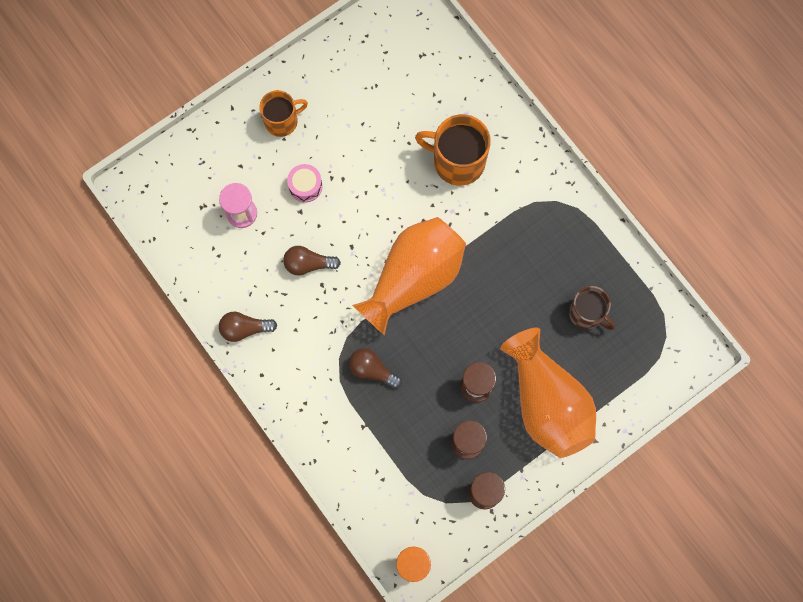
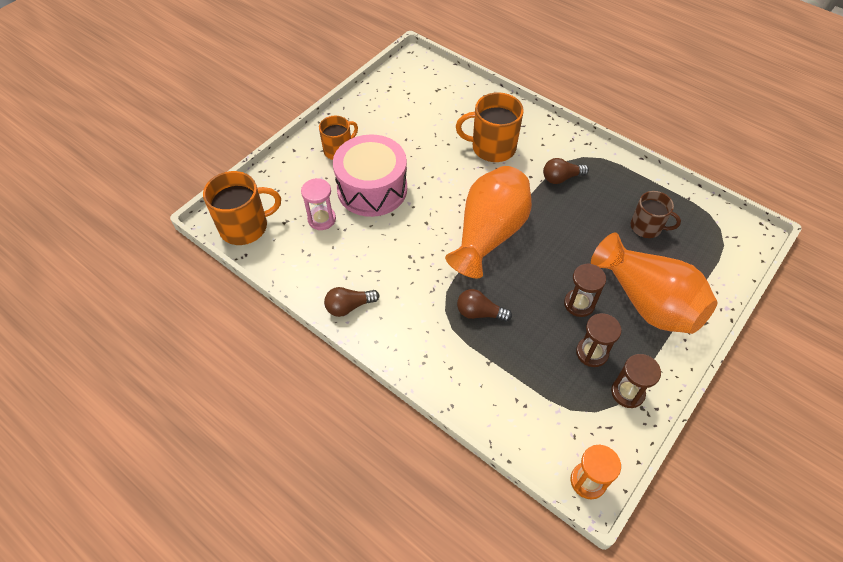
camera: 15 degrees left, 20 degrees down
brown light bulb [283,246,341,276] -> brown light bulb moved to [543,158,589,184]
pink drum [287,164,322,202] -> pink drum [333,135,407,217], size x2.37
none -> orange mug [203,171,281,245]

